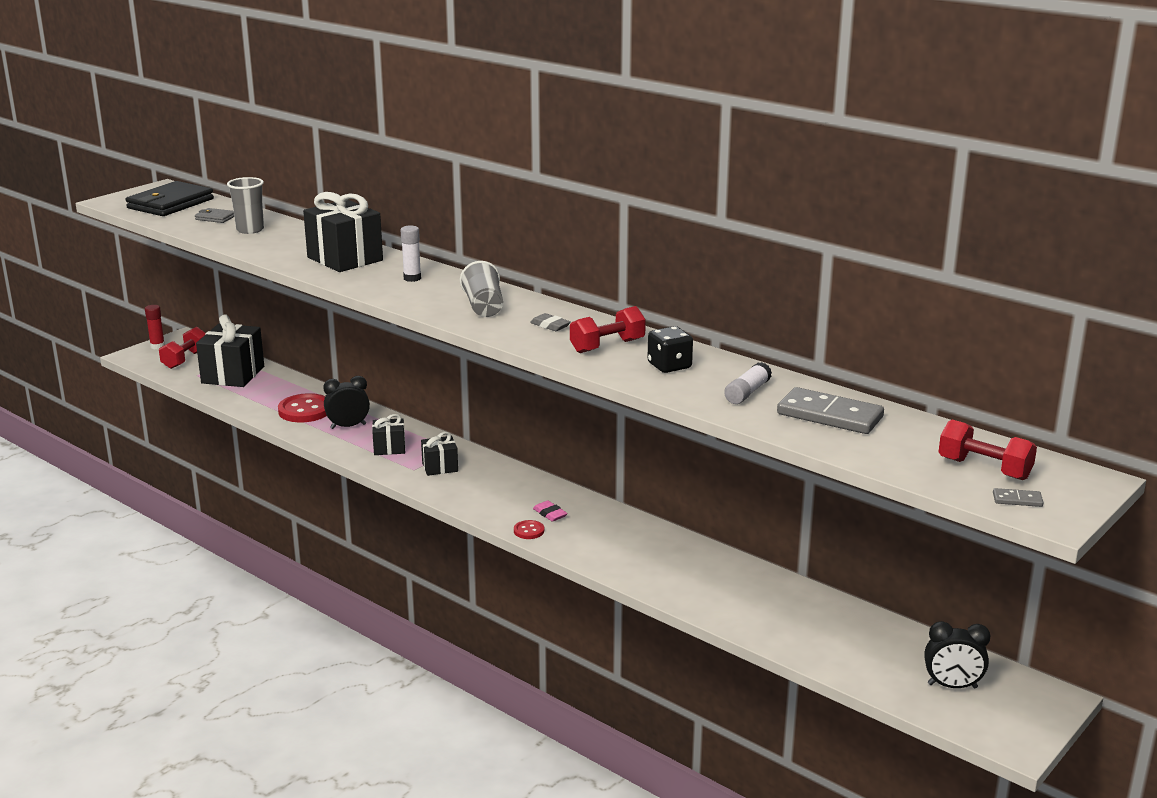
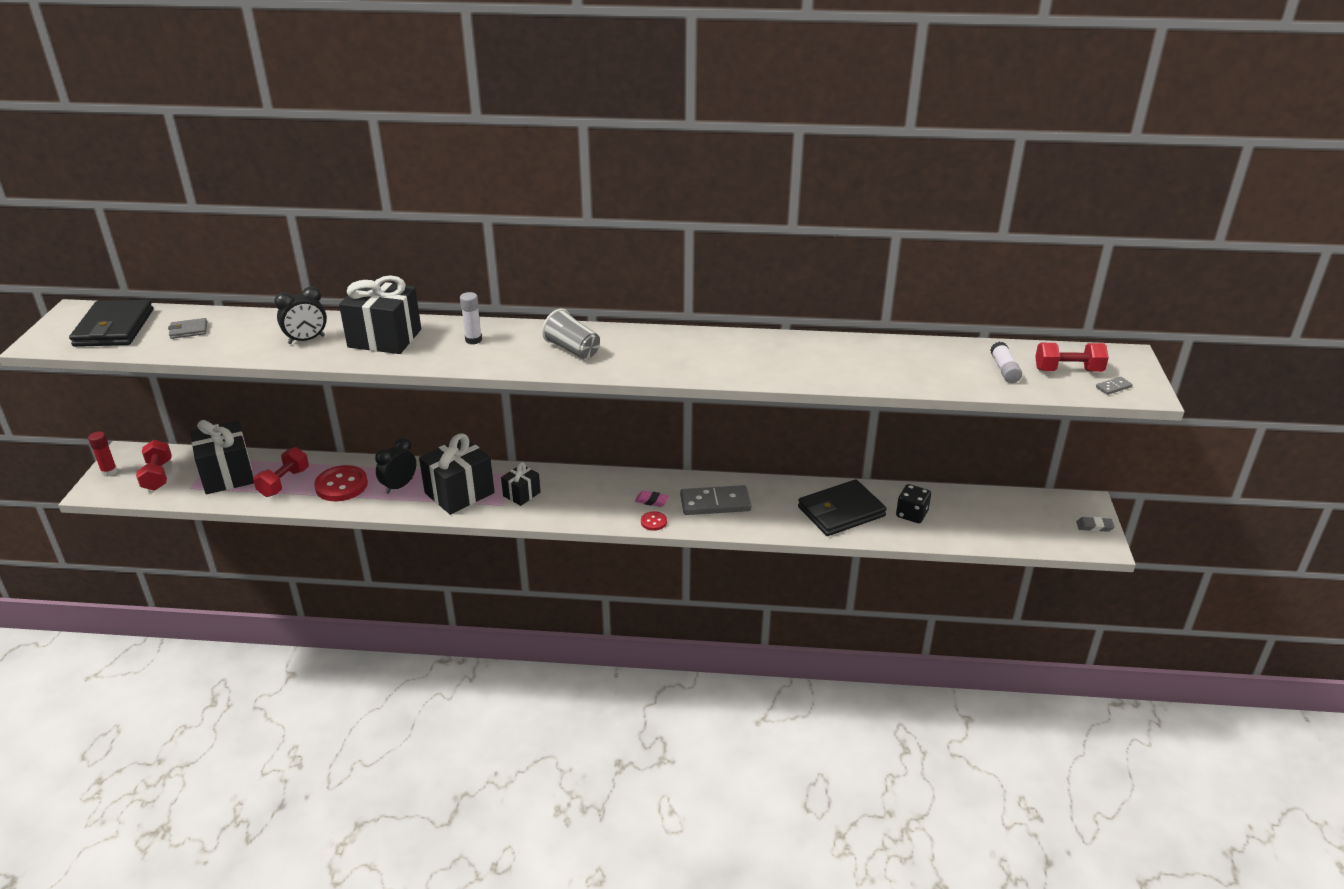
camera: 35 degrees left, 10 degrees up
grey cup [227,177,264,234] -> none
black gift [372,414,405,455] -> black gift [419,433,494,515], size x1.87
grey eraser [530,313,571,331] -> grey eraser moved to [1076,517,1115,532]
red dumbbell [570,306,646,353] -> red dumbbell moved to [253,447,309,497]
black dice [648,326,693,373] -> black dice moved to [896,484,931,523]
white glue stick [724,362,772,404] -> white glue stick moved to [990,342,1022,383]
grey domino [777,387,884,434] -> grey domino moved to [680,485,751,515]
black clock [924,621,990,688] -> black clock moved to [274,286,327,344]
none -> black wallet [798,480,887,536]

